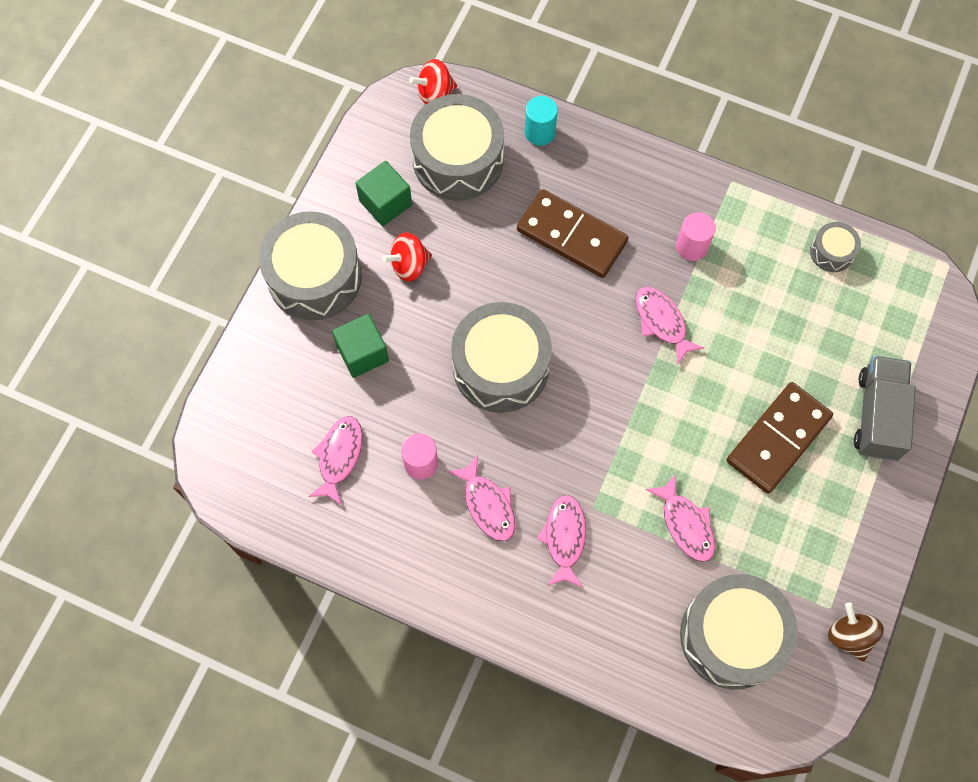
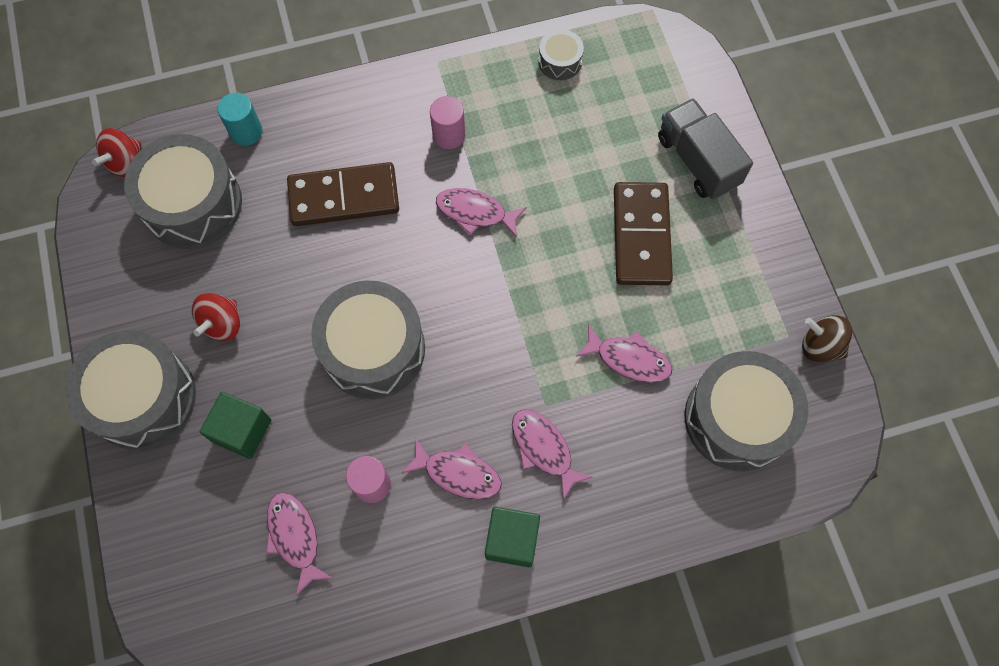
camera: 40 degrees left, 0 degrees up
green cube [355,161,412,226] -> green cube moved to [485,507,540,567]

